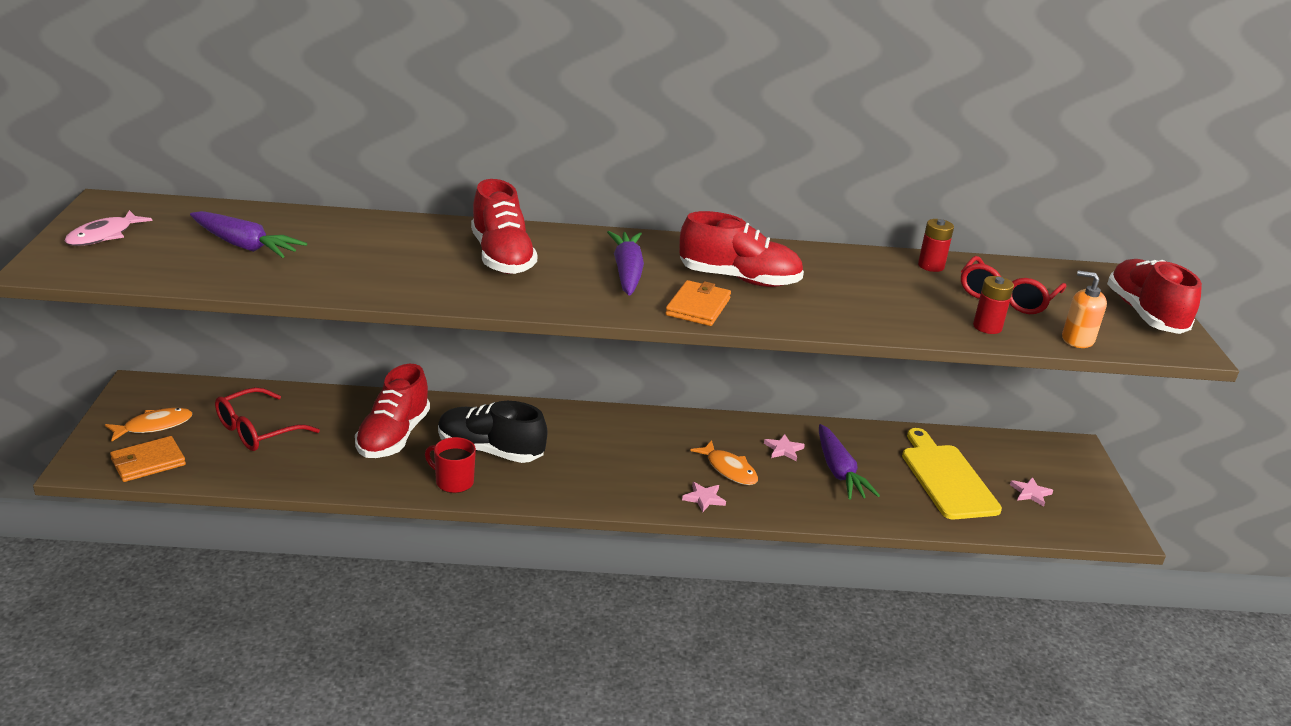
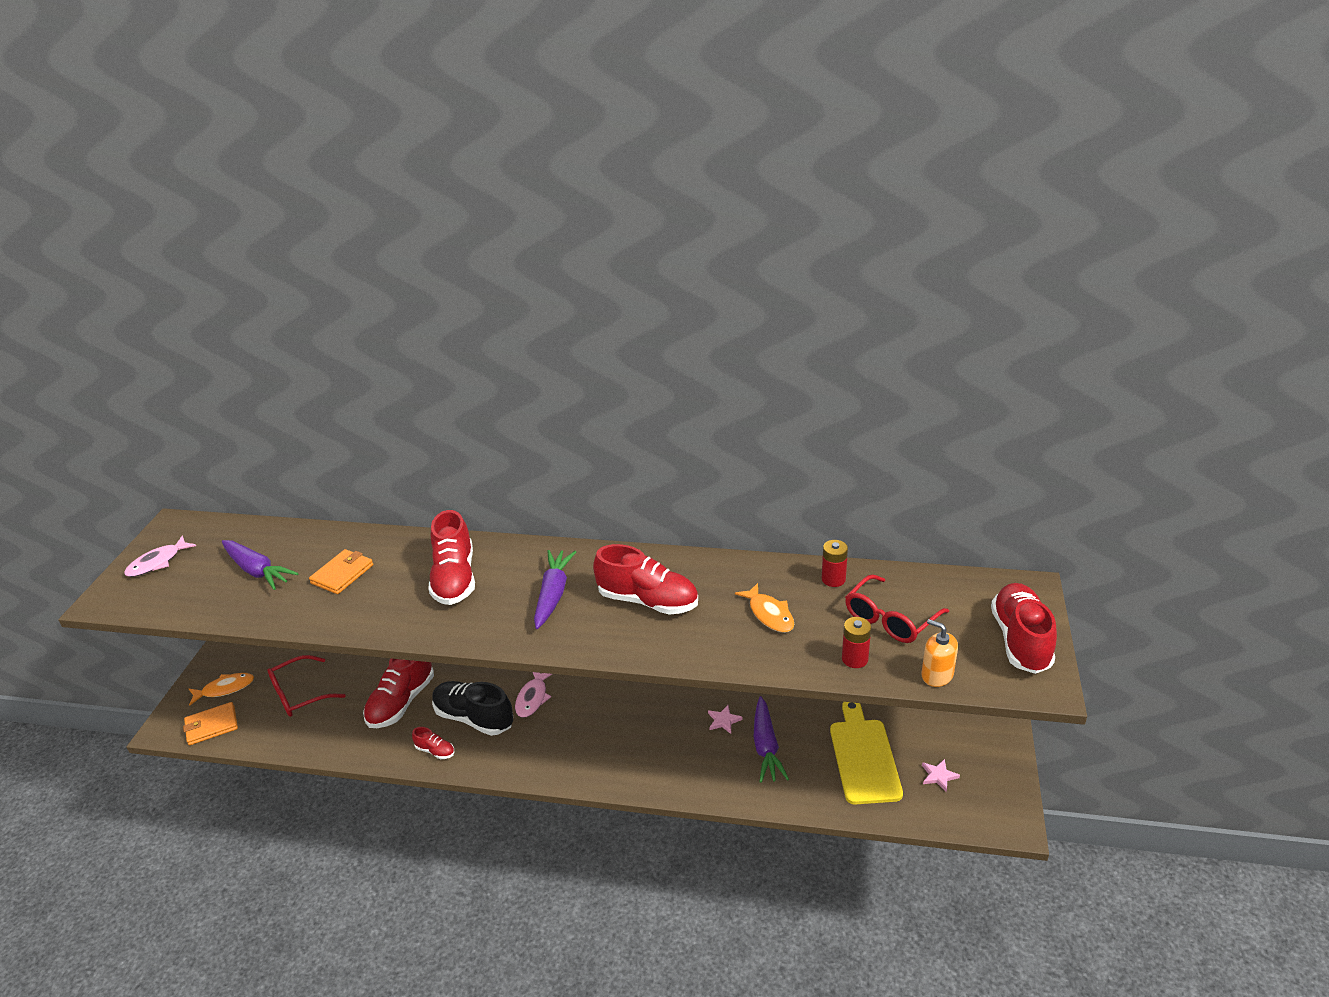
camera: 15 degrees right, 5 degrees up
red mug [425,437,476,493] -> red shoe [412,727,454,759]
orange wallet [665,280,731,326] -> orange wallet moved to [309,549,373,594]
pink star [682,482,726,512] -> none
orange fish [690,440,758,485] -> orange fish moved to [735,583,794,633]
none -> pink fish [515,672,552,718]

